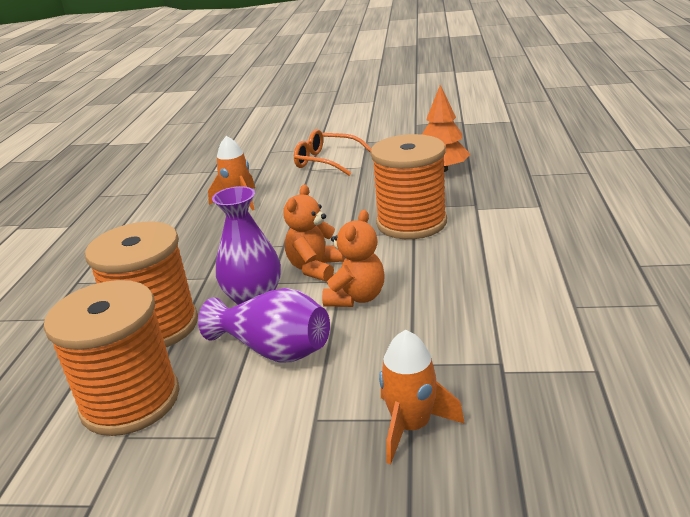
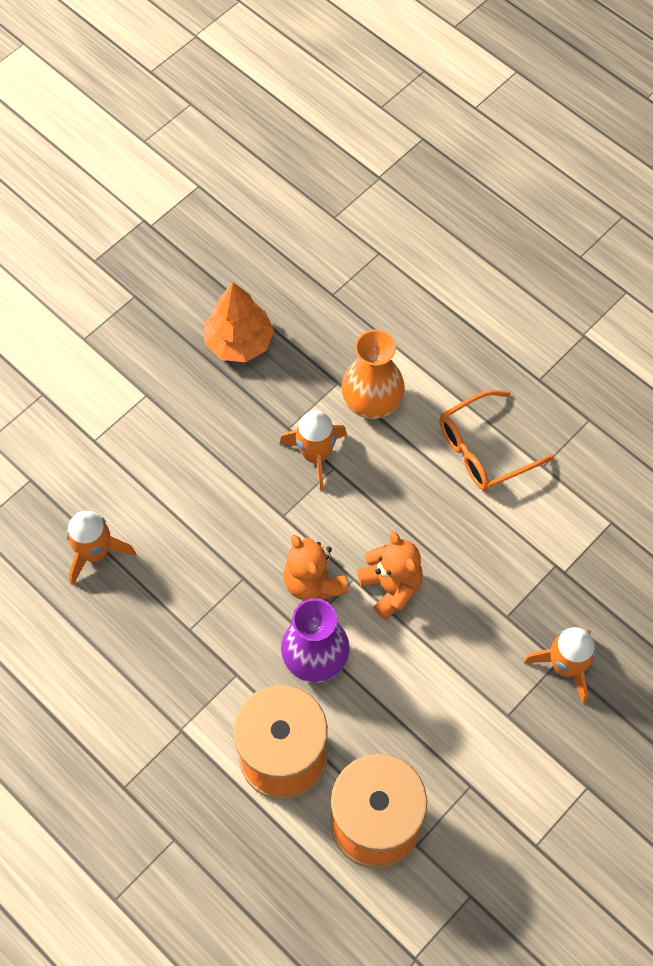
camera: 55 degrees left, 35 degrees up
purple vase [198,288,330,362] -> none
orange glasses [294,129,372,176] -> orange glasses moved to [439,390,554,490]
orange spool [370,134,447,239] -> orange rocket [280,410,347,490]
none -> orange vase [341,330,405,419]

